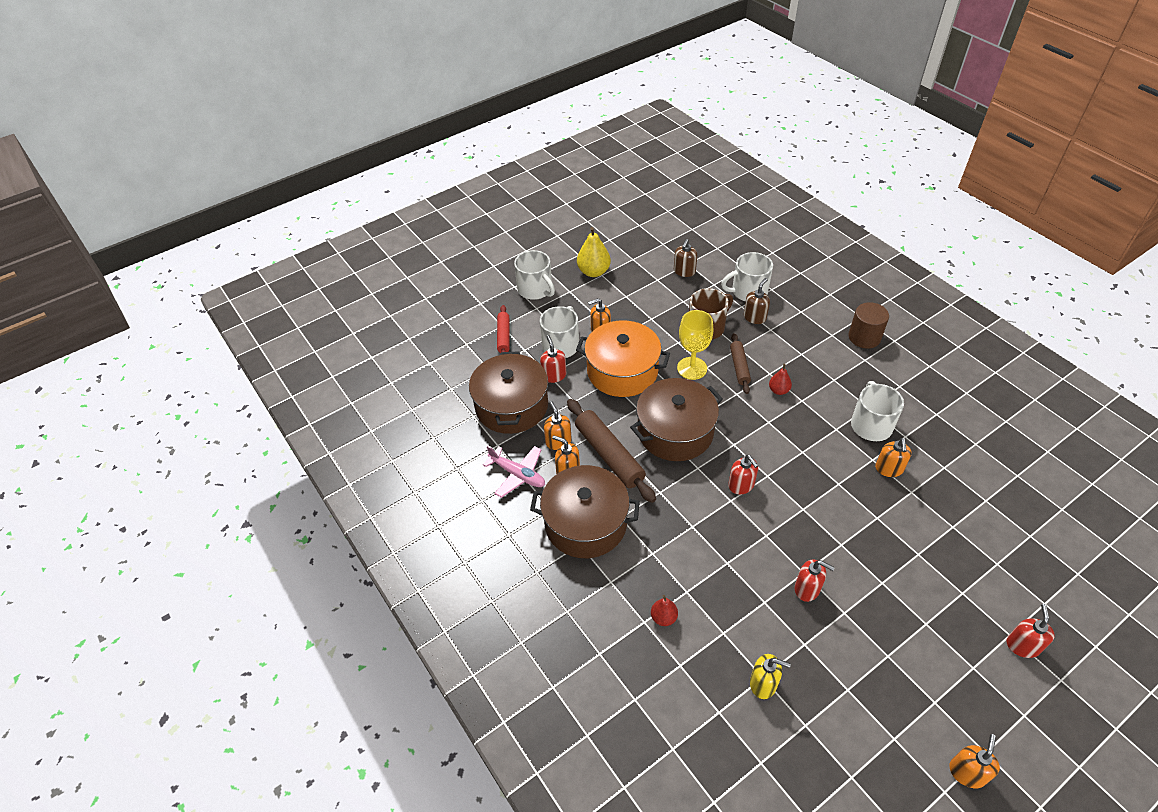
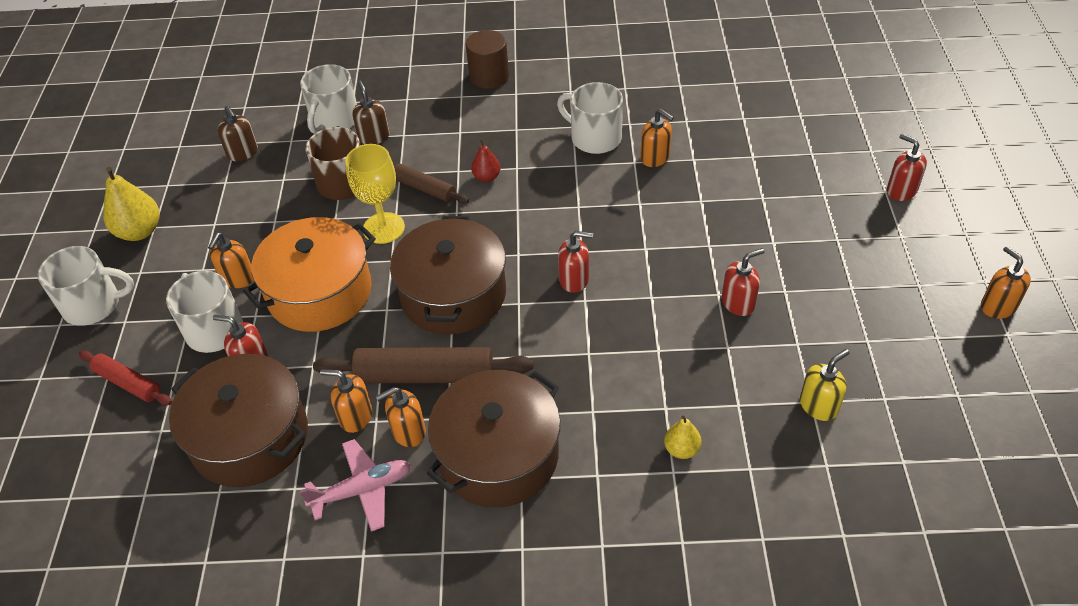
camera: 55 degrees left, 0 degrees up
red pear [651,595,678,626] -> yellow pear [664,415,702,459]

